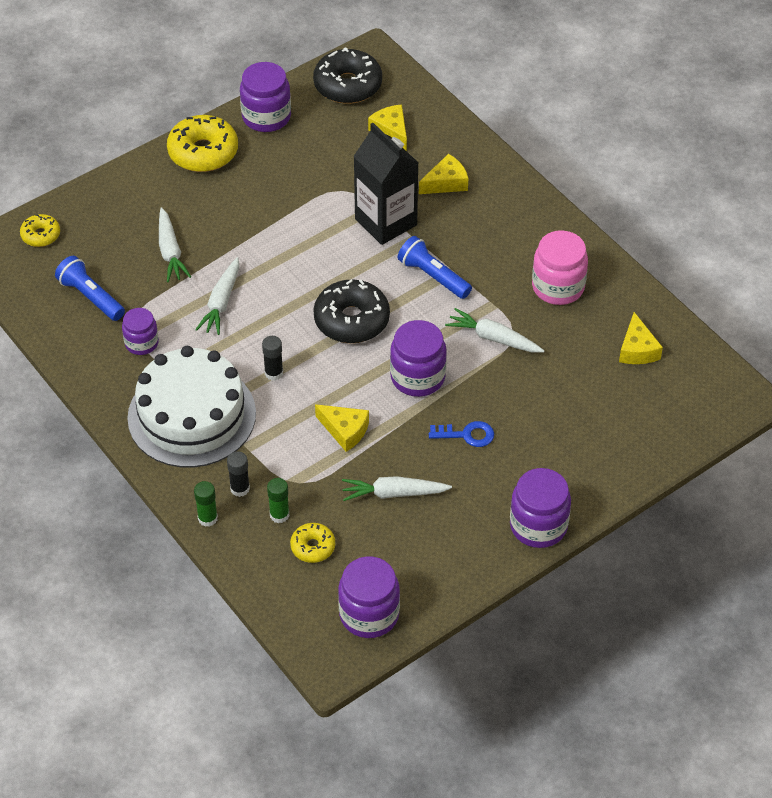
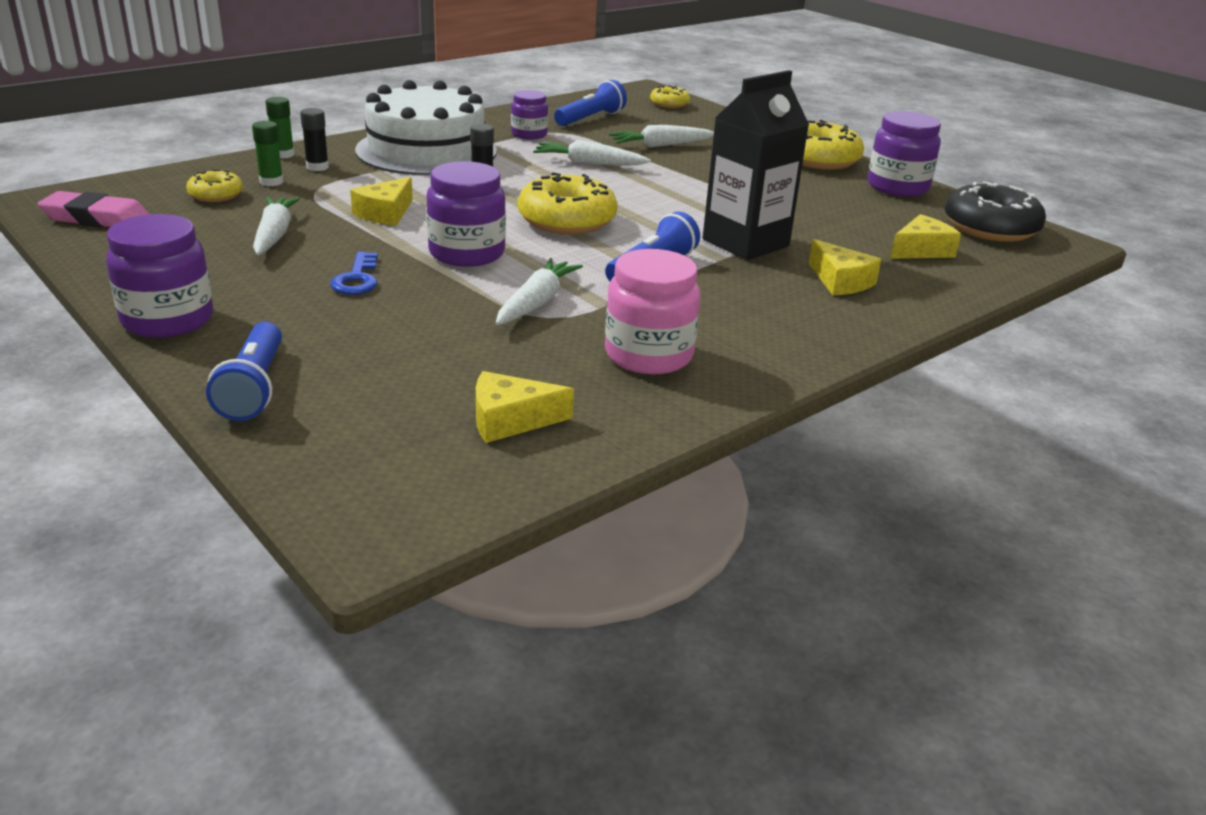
camera: 85 degrees right, 20 degrees down
black donut [313,279,390,343] -> yellow donut [518,172,618,234]
purple jar [338,556,400,638] -> pink eraser [38,191,149,227]
none -> blue flashlight [206,322,282,421]

